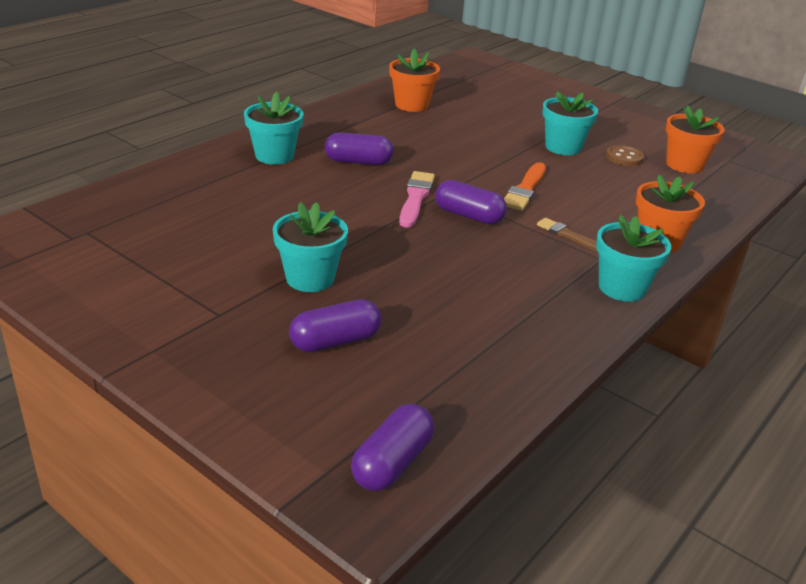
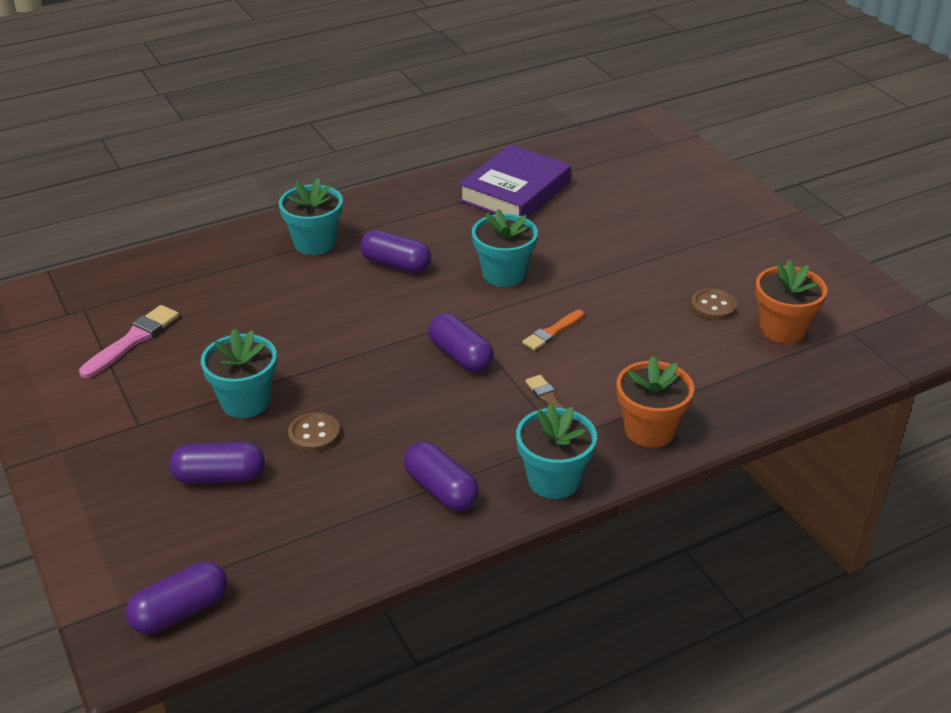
camera: 25 degrees right, 5 degrees up
orange flower pot [389,49,440,112] -> purple book [459,144,571,218]
pink brush [399,171,435,228] -> pink brush moved to [79,305,179,378]
orange brush [504,162,546,211] -> orange brush [522,310,584,351], size x0.66
turquoise flower pot [542,91,598,155] -> turquoise flower pot moved to [472,209,538,287]
none -> brown button [288,412,340,452]
none -> purple capsule [404,441,479,511]

